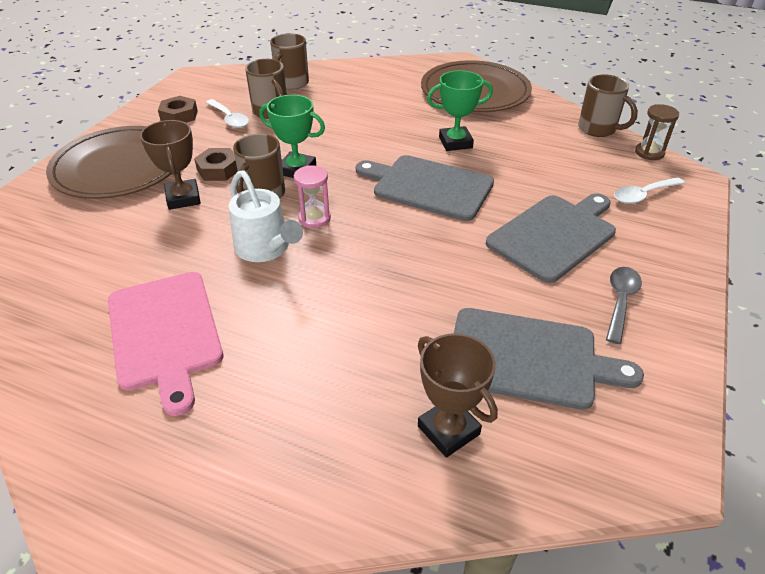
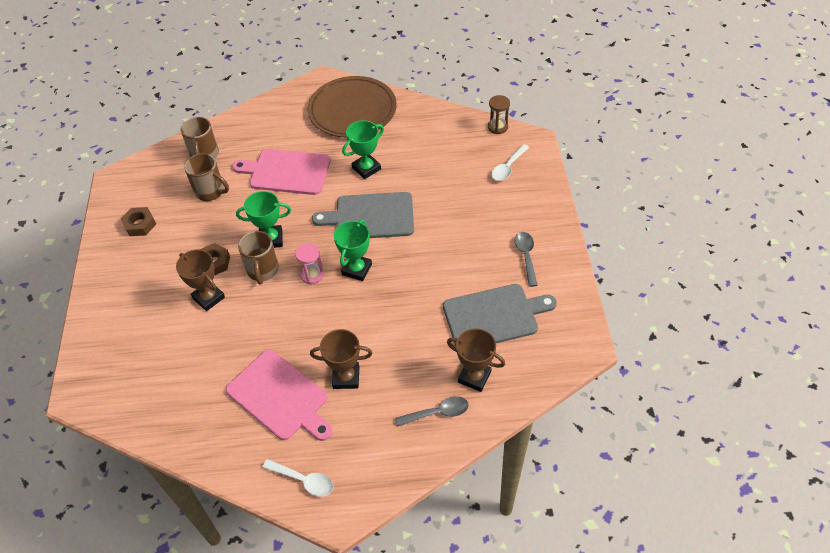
camera: 25 degrees left, 10 degrees up
brown plate [46,126,172,199] -> none
white spoon [206,99,249,128] -> white spoon moved to [262,459,333,497]
white watering can [228,170,303,262] -> none
grey cutting board [486,193,616,283] -> none
brown mug [578,75,638,137] -> none
none -> pink cutting board [232,149,331,195]
none -> brown trophy [310,329,373,389]
none -> green trophy [334,220,372,281]
none -> grey spoon [395,396,469,427]

